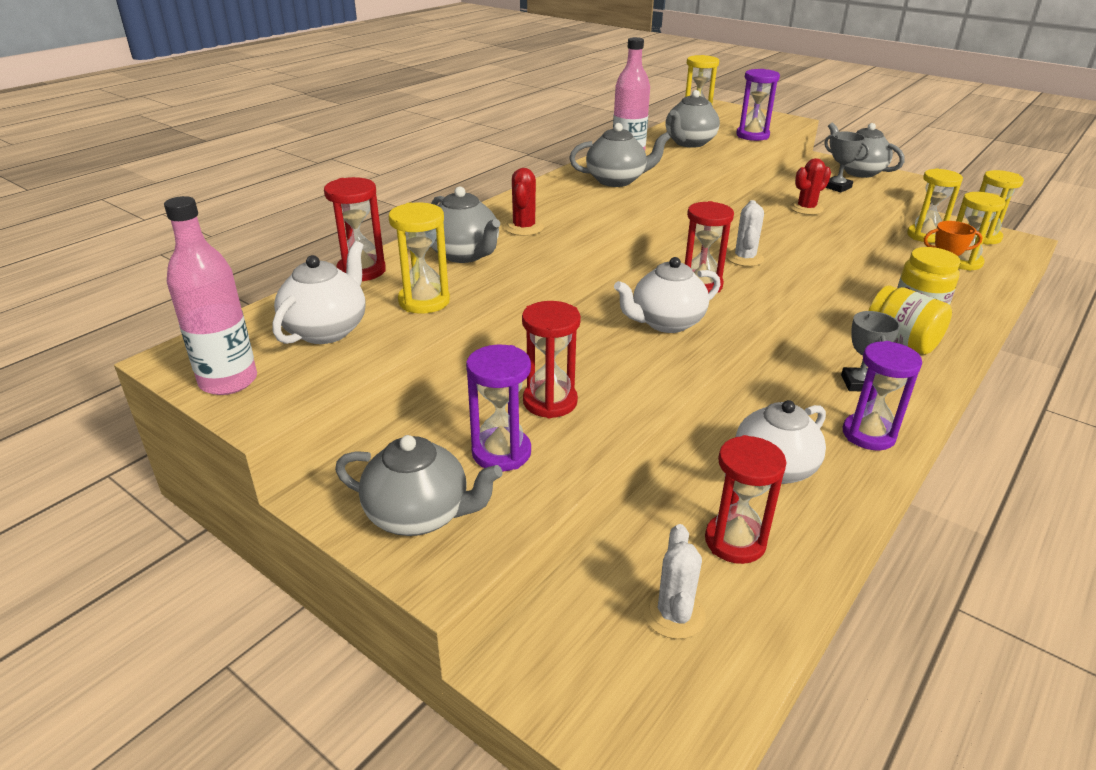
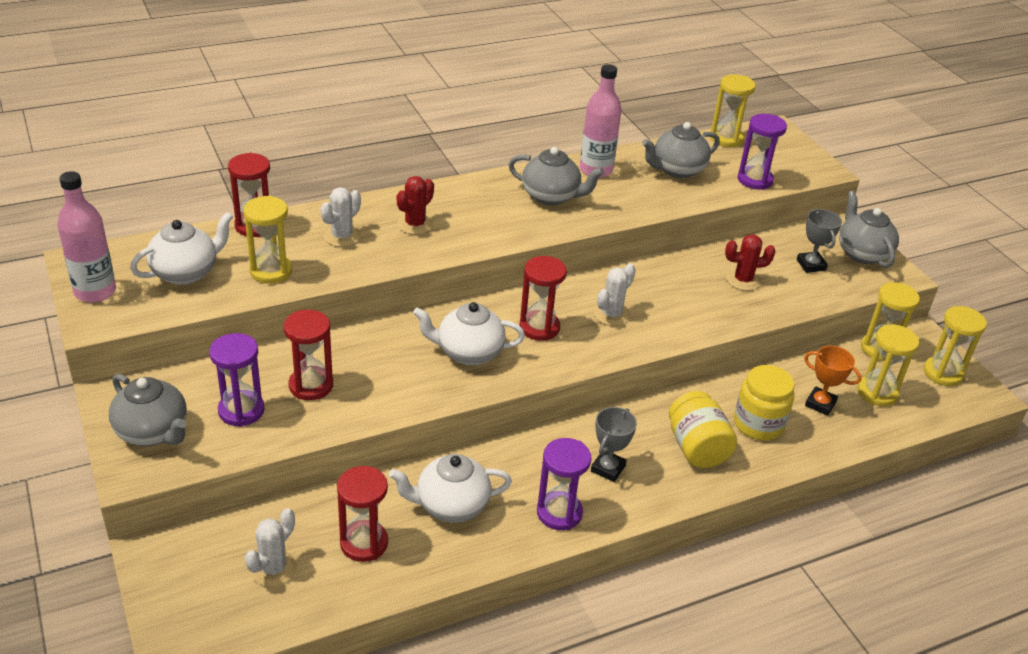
camera: 25 degrees right, 5 degrees up
grey teapot [431,186,500,263] -> white cactus [320,187,361,247]

